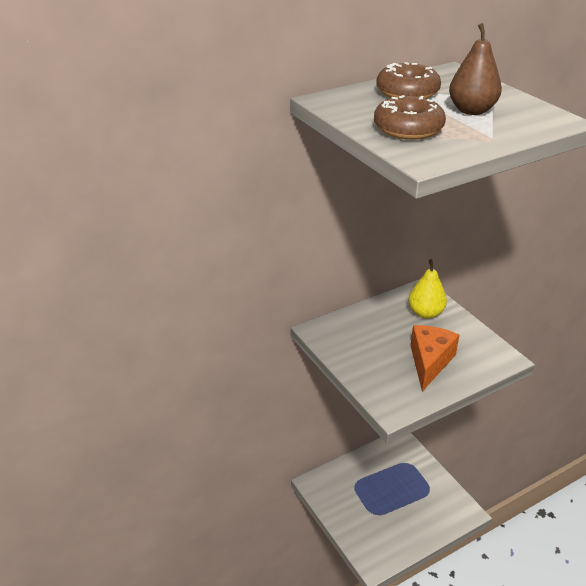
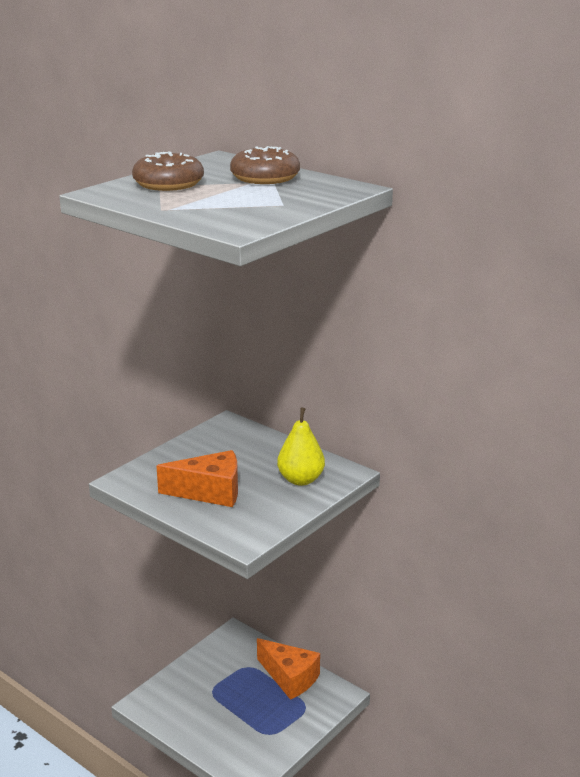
camera: 70 degrees right, 10 degrees down
brown pear [449,23,502,115] -> none
none -> orange cheese [257,638,320,700]

